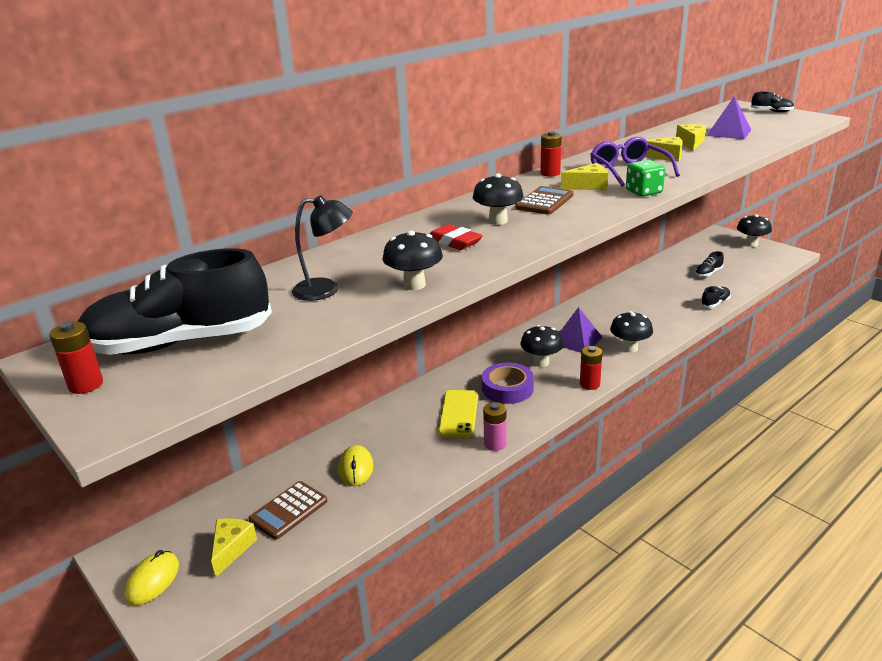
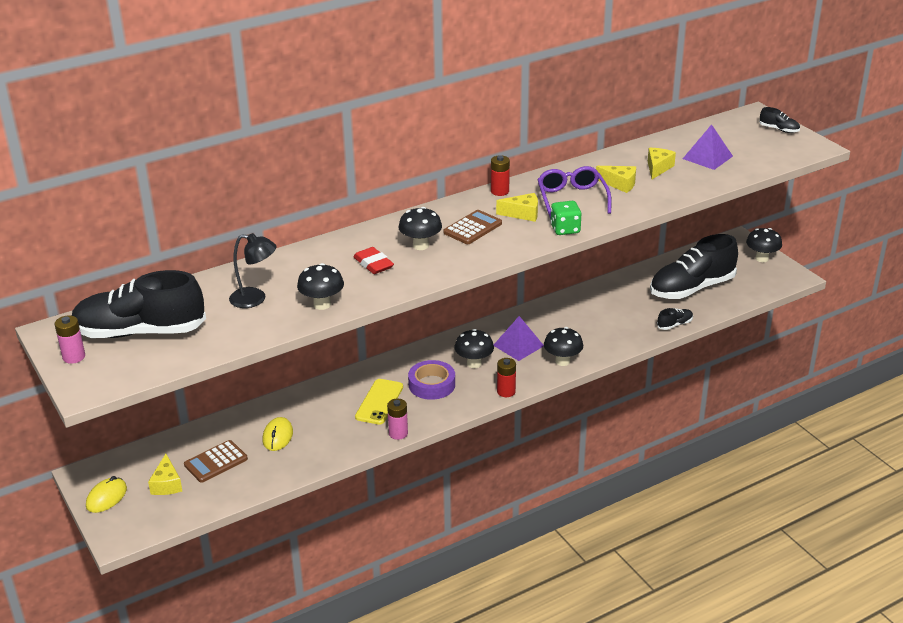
camera: 10 degrees right, 5 degrees up
red battery [49,322,103,394] -> pink battery [55,315,85,364]
yellow cheese [211,519,257,577] -> yellow cheese turned 150 degrees clockwise [148,454,182,495]
black shoe [695,251,724,277] -> black shoe [650,234,738,299], size x2.47

